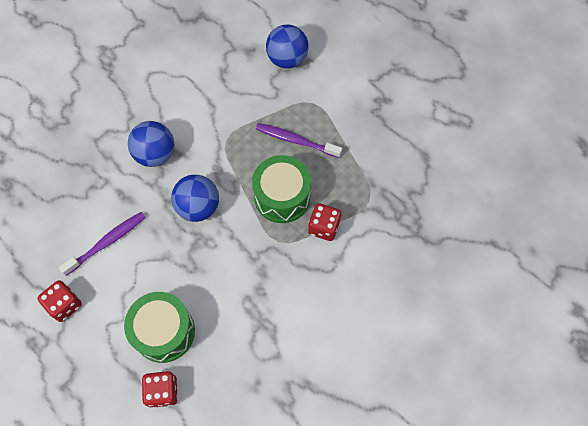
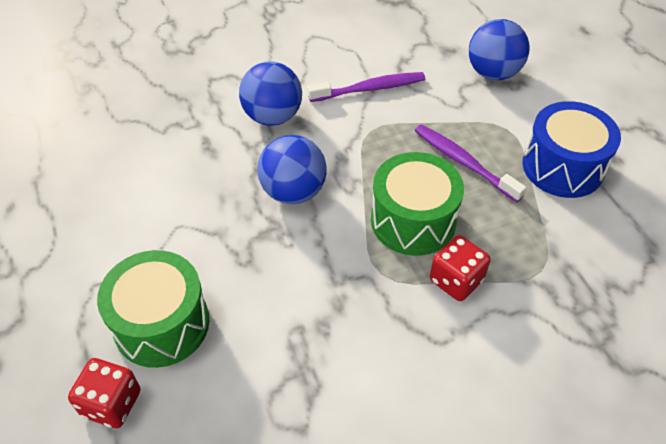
camera: 25 degrees right, 15 degrees down
red dice [37,280,82,322] -> none
purple toothbrush [59,212,146,276] -> purple toothbrush moved to [307,72,425,102]
none -> blue drum [523,101,621,198]

